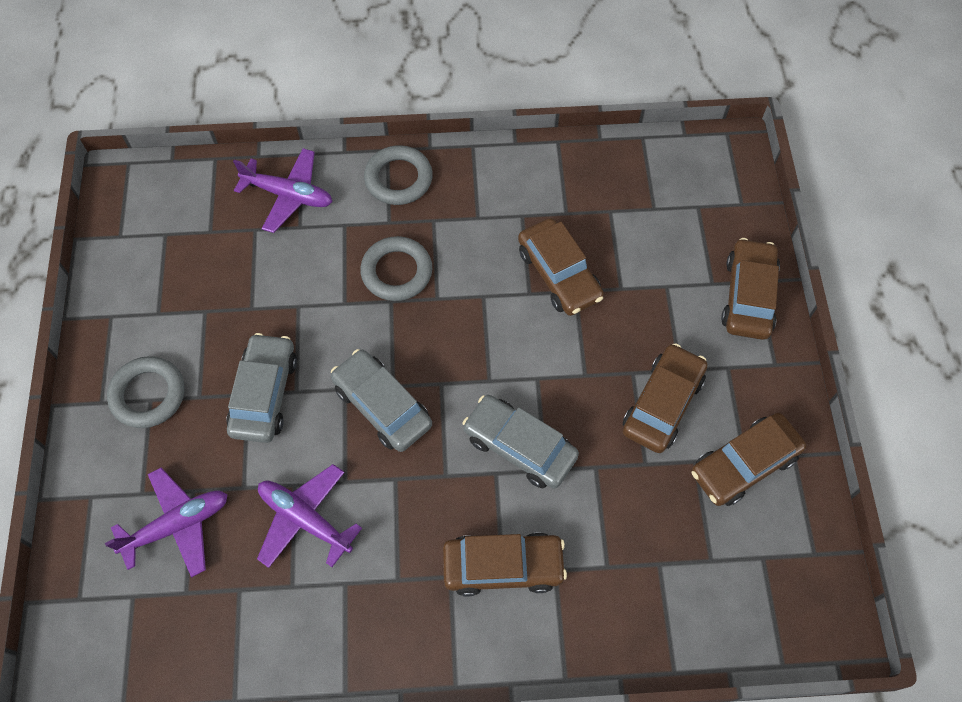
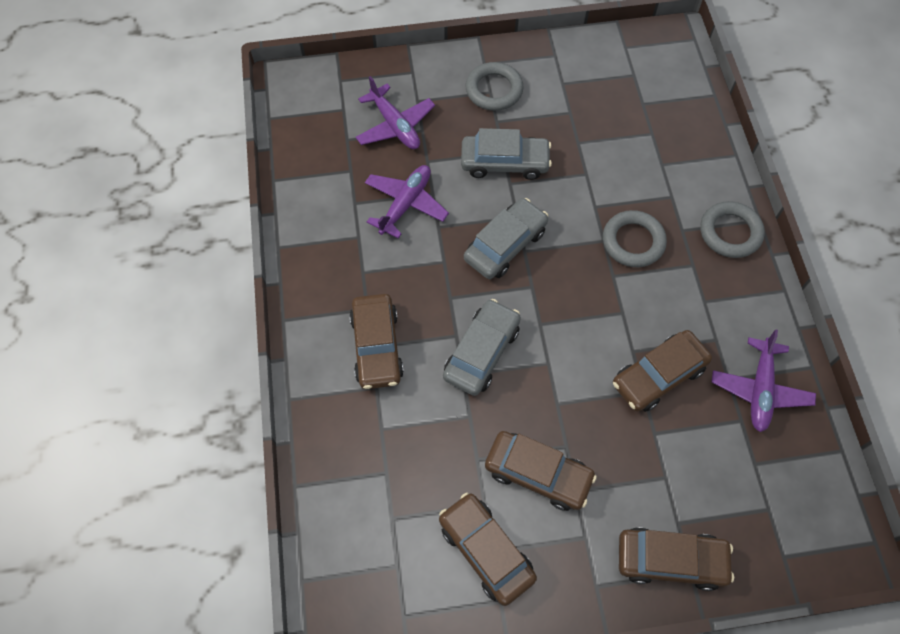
camera: 85 degrees right, 0 degrees up
purple plane [233,148,333,233] -> purple plane moved to [712,329,816,432]

